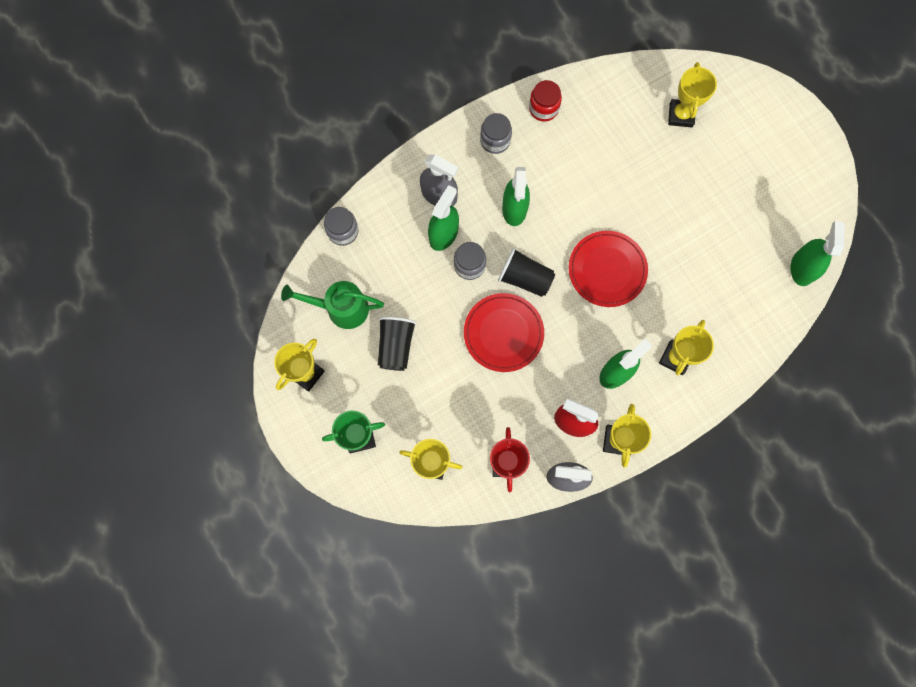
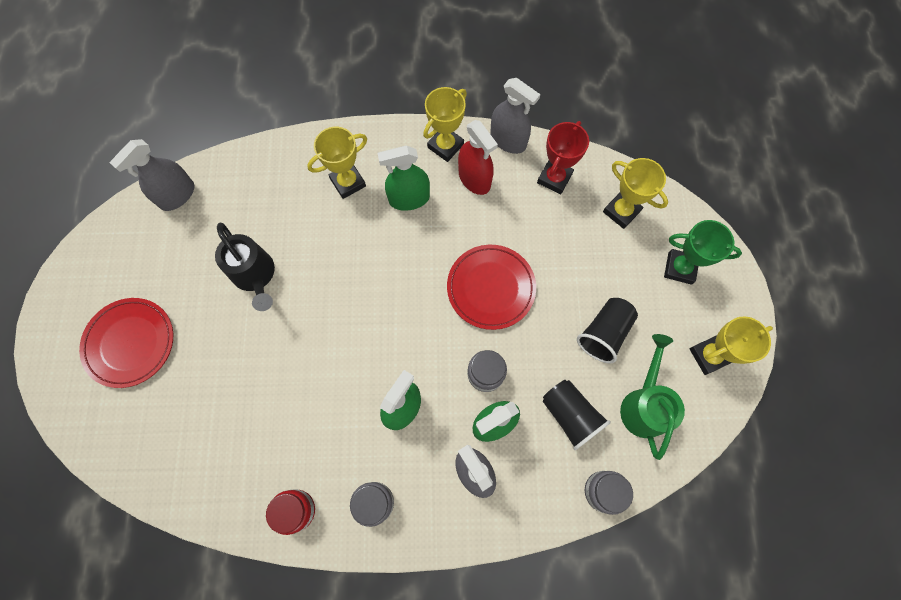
camera: 150 degrees left, 5 degrees down
green watering can [281,281,384,329] -> green watering can turned 120 degrees counterclockwise [620,334,685,460]
black cup [498,247,555,297] -> black cup moved to [543,380,611,450]
red plate [569,231,648,307] -> red plate moved to [79,298,173,388]
yellow trophy [668,62,717,128] -> none
green spray bottle [791,221,845,286] -> grey spray bottle [109,139,194,211]
none -> black watering can [215,223,275,311]

